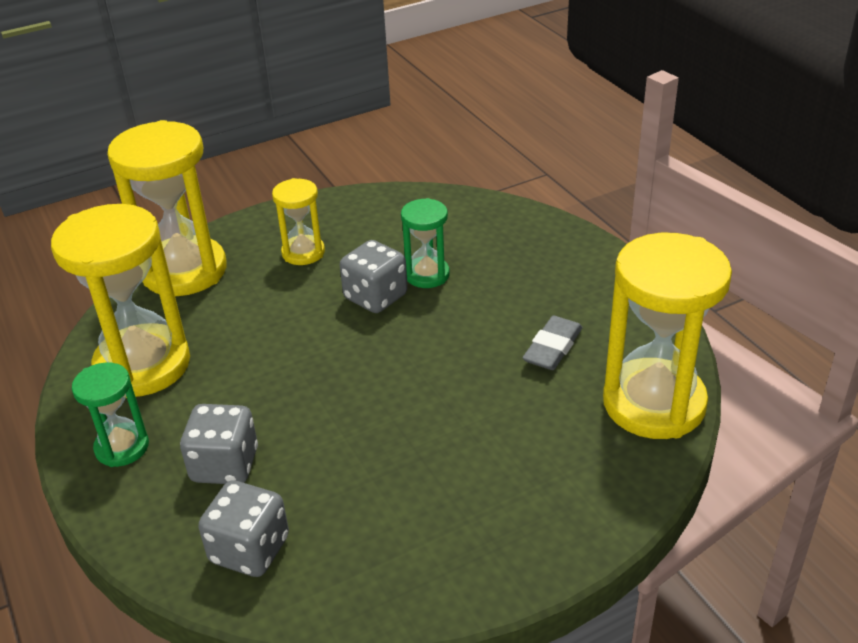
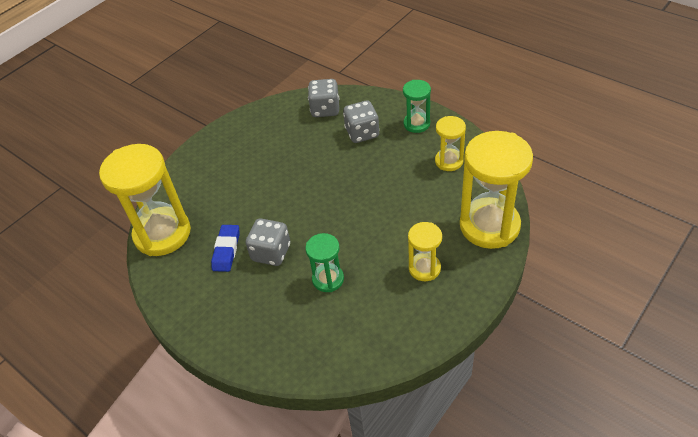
camera: 160 degrees right, 10 degrees up
yellow hourglass [51,204,190,398] -> yellow hourglass [435,116,466,171], size x0.52
grey dice [340,240,408,313] -> grey dice moved to [246,218,290,266]
grey eraser [523,316,582,370] -> blue eraser [211,225,240,272]

